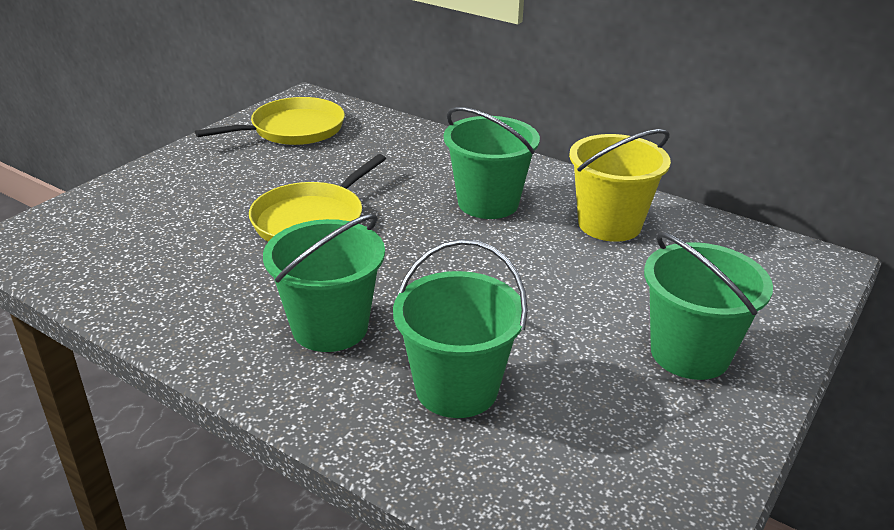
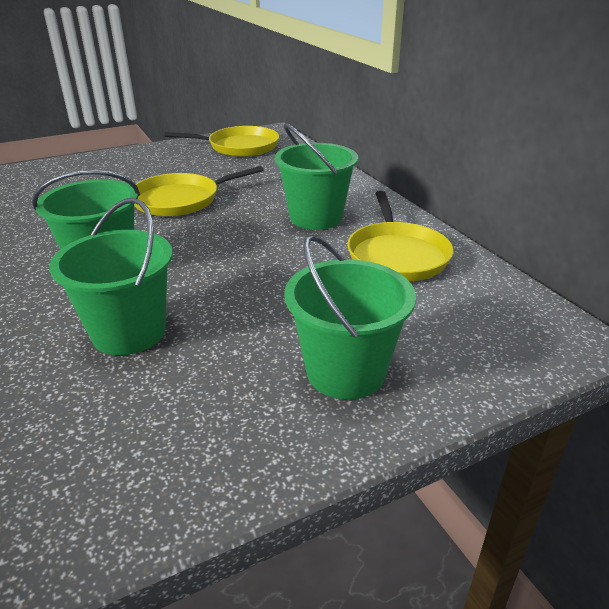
camera: 30 degrees right, 0 degrees up
yellow bucket [569,129,671,242] -> yellow pan [347,191,453,281]

